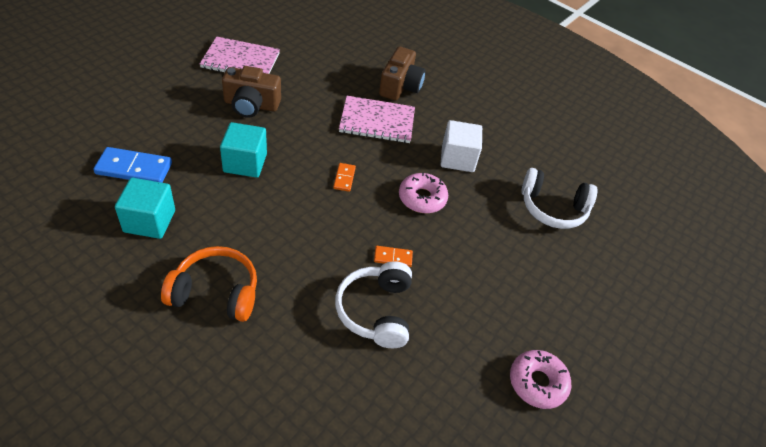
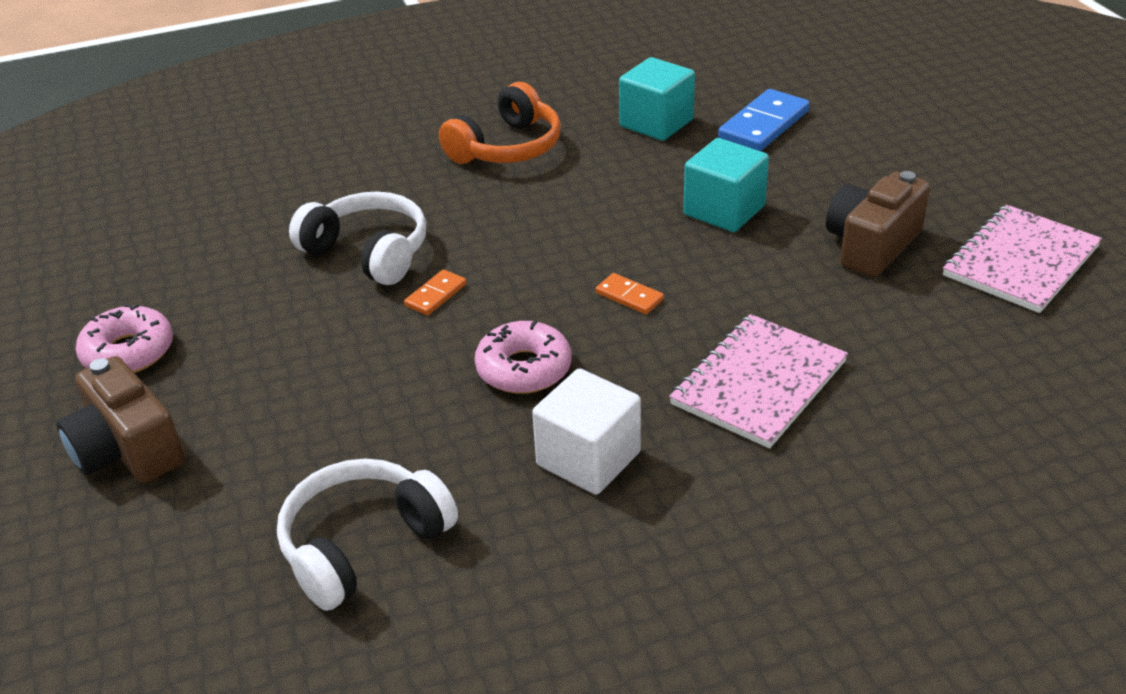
camera: 130 degrees right, 10 degrees down
brown camera [379,47,426,100] -> brown camera moved to [56,356,184,483]

